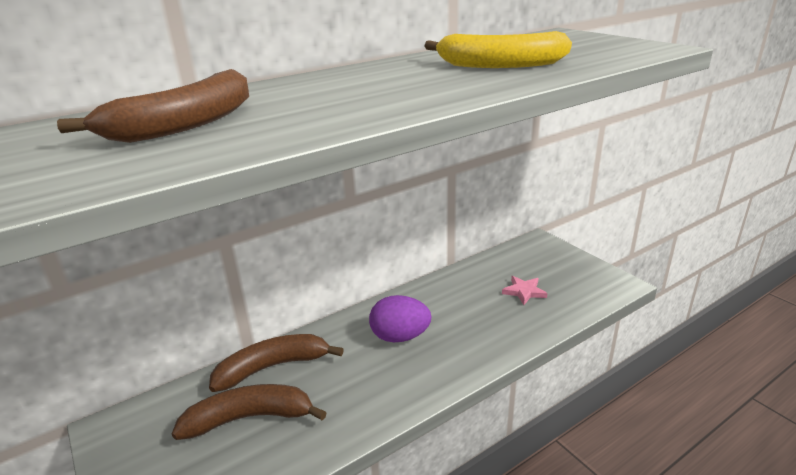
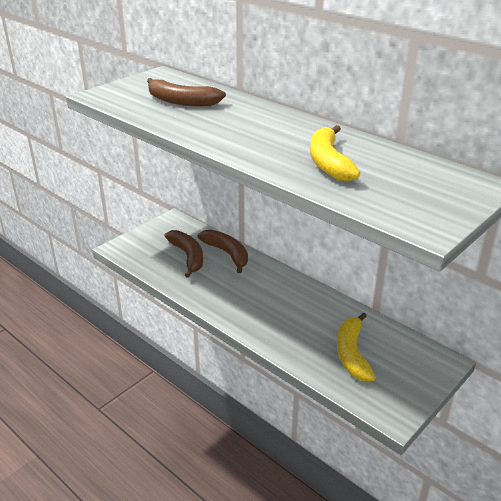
camera: 75 degrees right, 5 degrees up
purple egg [369,295,432,342] -> none
pink star [502,276,547,305] -> yellow banana [337,313,376,381]

